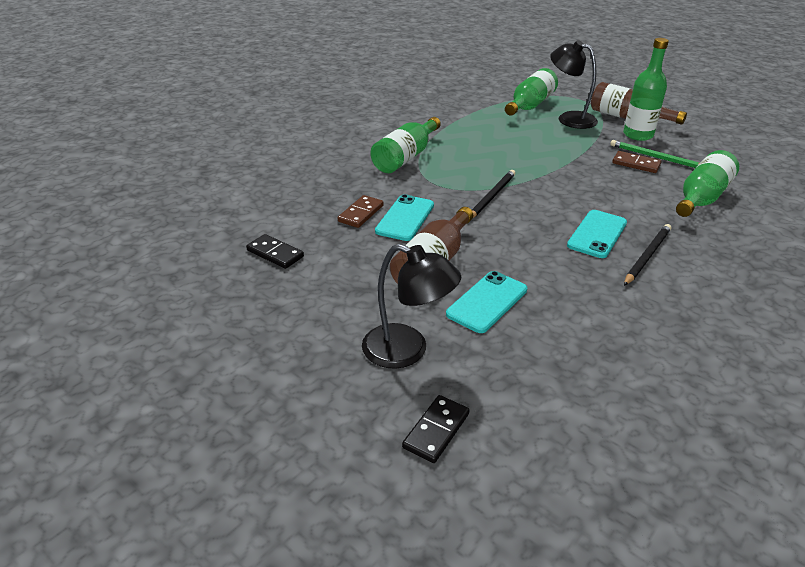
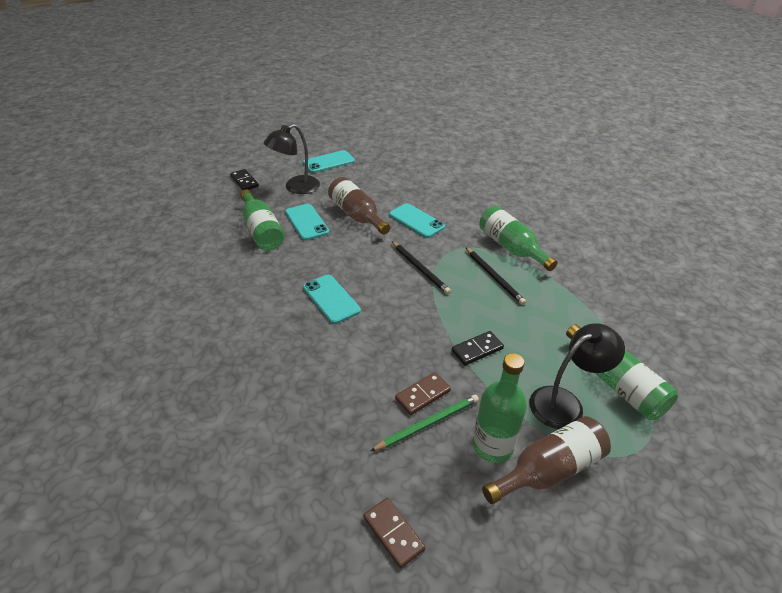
camera: 115 degrees right, 5 degrees up
black domino [246,234,304,269] -> black domino moved to [452,331,504,366]
brown domino [338,195,384,228] -> brown domino moved to [363,498,426,568]
black pencil [624,224,671,286] -> black pencil moved to [465,247,526,305]
green bottle [676,150,739,217] -> green bottle moved to [240,189,285,251]
none -> turquoise phone [303,150,355,173]

